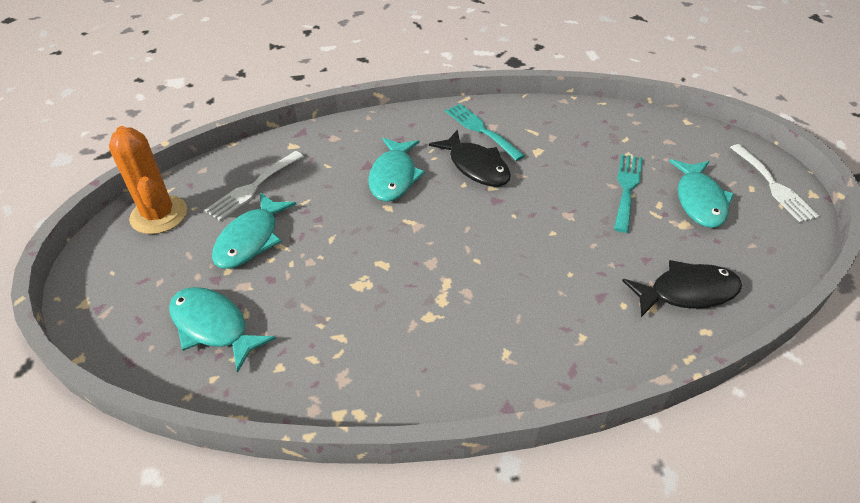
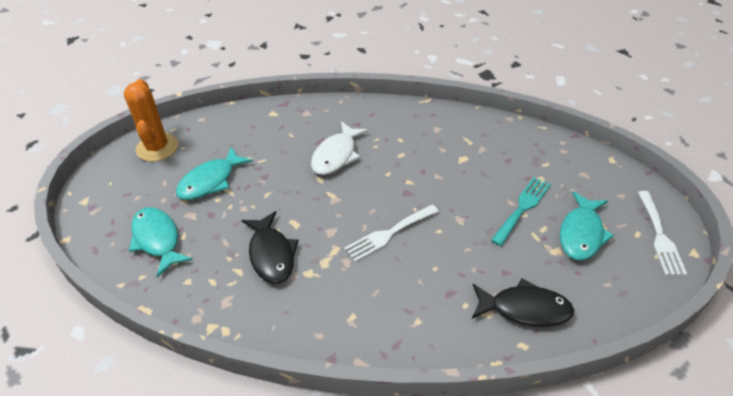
camera: 20 degrees right, 0 degrees up
white fork [205,151,303,221] -> white fork moved to [344,205,439,262]
turquoise fish [368,138,425,202] -> white fish [311,121,369,175]
black fish [429,130,511,187] -> black fish moved to [242,211,299,284]
turquoise fork [445,104,525,161] -> none

